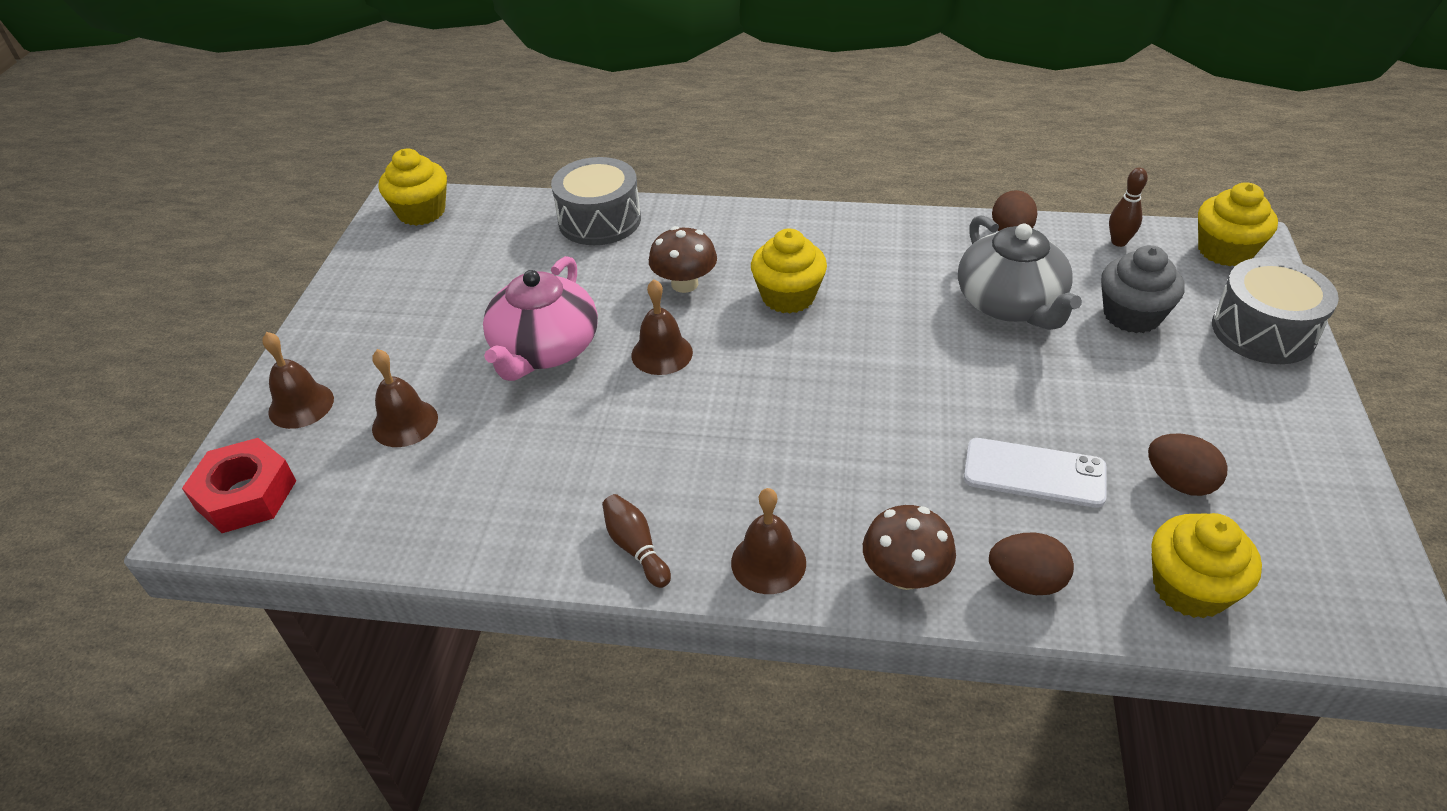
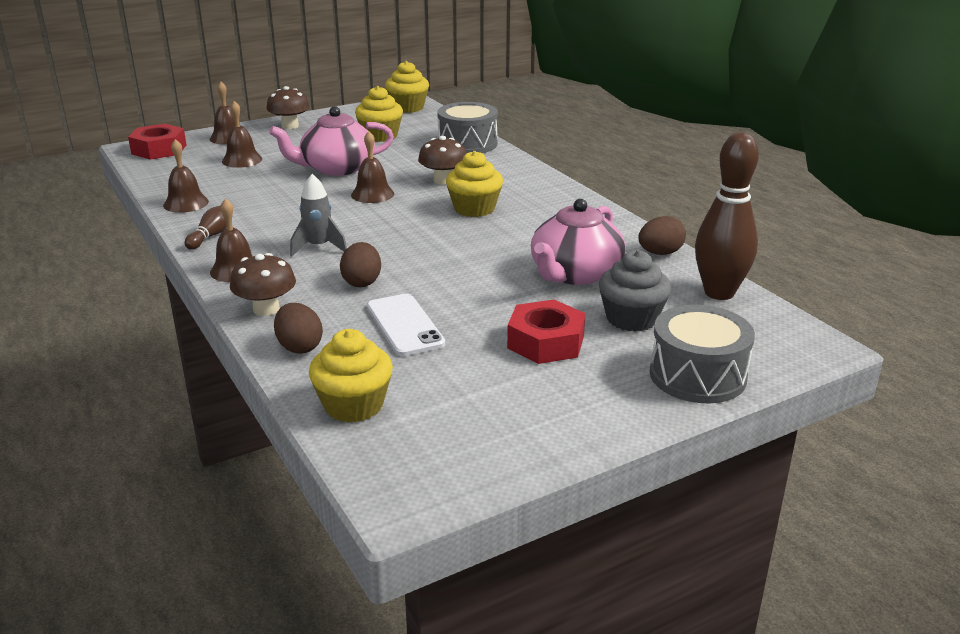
camera: 50 degrees right, 15 degrees down
grey teapot [958,215,1082,330] -> pink teapot [531,199,626,285]
brown bowling pin [1109,168,1148,247] -> brown bowling pin [695,132,759,300], size x2.08
brown egg [1148,434,1228,496] -> brown egg moved to [340,242,381,287]
yellow cupcake [1198,182,1278,267] -> yellow cupcake moved to [355,86,403,142]
none -> brown bell [163,139,209,213]
none -> brown mushroom [266,86,310,129]
none -> grey rocket [290,174,347,257]
none -> red nut [507,300,585,364]

